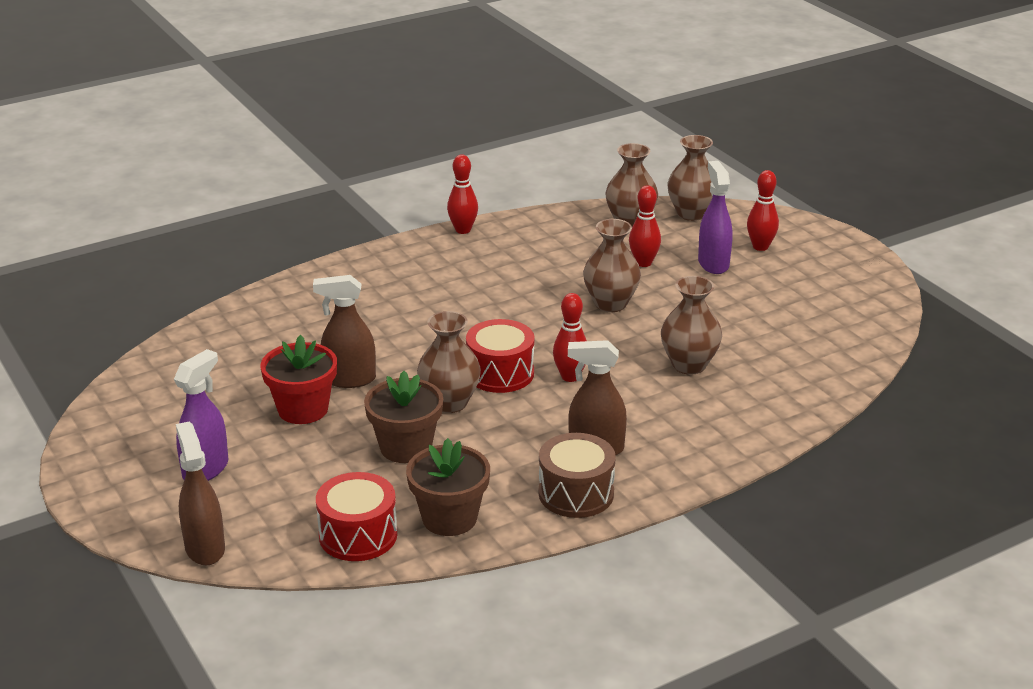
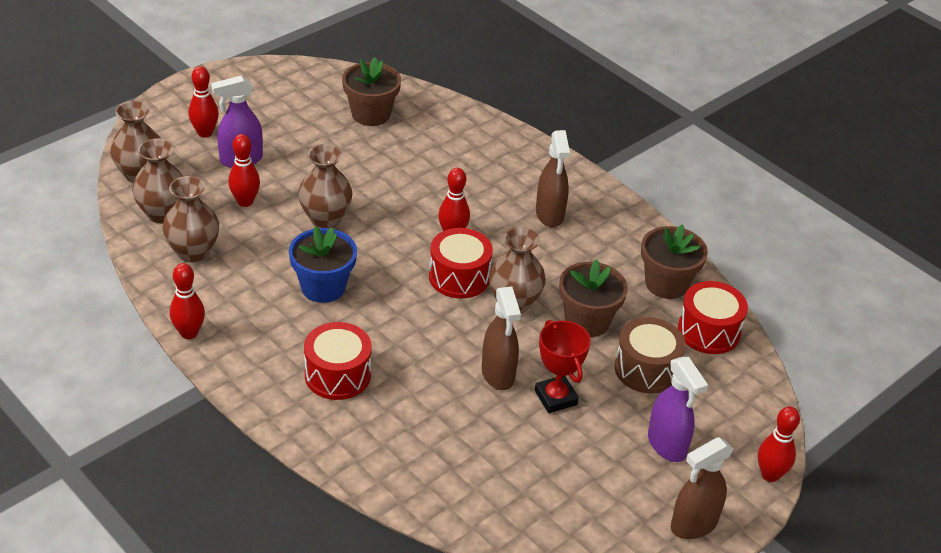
camera: 105 degrees left, 10 degrees up
purple spray bottle [174,349,228,481] -> purple spray bottle turned 135 degrees counterclockwise [648,357,708,462]
brown spray bottle [176,421,225,565] -> brown spray bottle moved to [671,437,734,539]
red flower pot [260,335,337,424] -> red trophy [535,320,591,413]
brown drum [539,433,616,518] -> brown drum moved to [614,317,686,393]
brown vase [661,276,722,375] -> brown vase moved to [163,176,219,263]
none -> blue flower pot [289,226,357,303]
none -> red drum [304,322,372,400]
none -> brown flower pot [342,57,401,126]
none -> red bowling pin [758,406,800,482]

